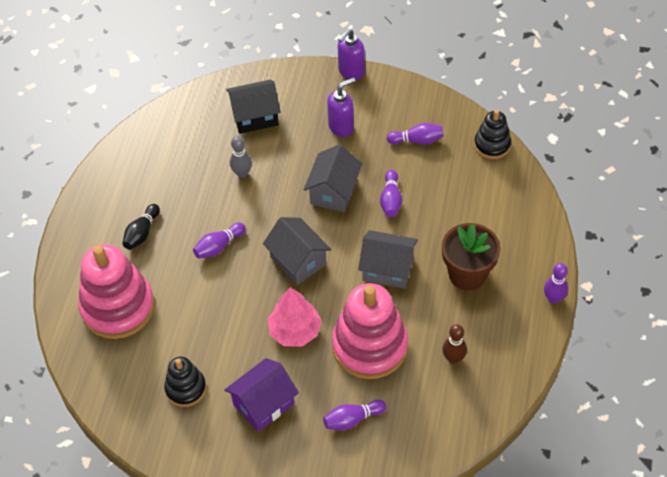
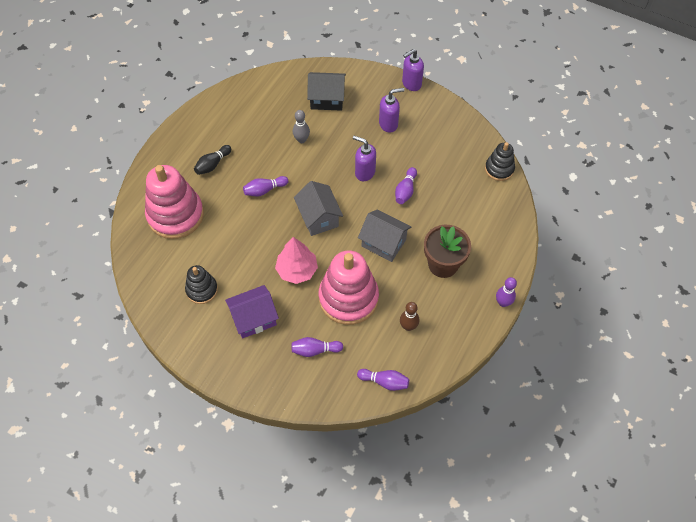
camera: 15 degrees right, 5 degrees up
grey house [304,145,362,212] -> purple soap dispenser [353,136,376,181]
purple bowling pin [387,123,444,145] -> purple bowling pin moved to [357,369,409,391]

